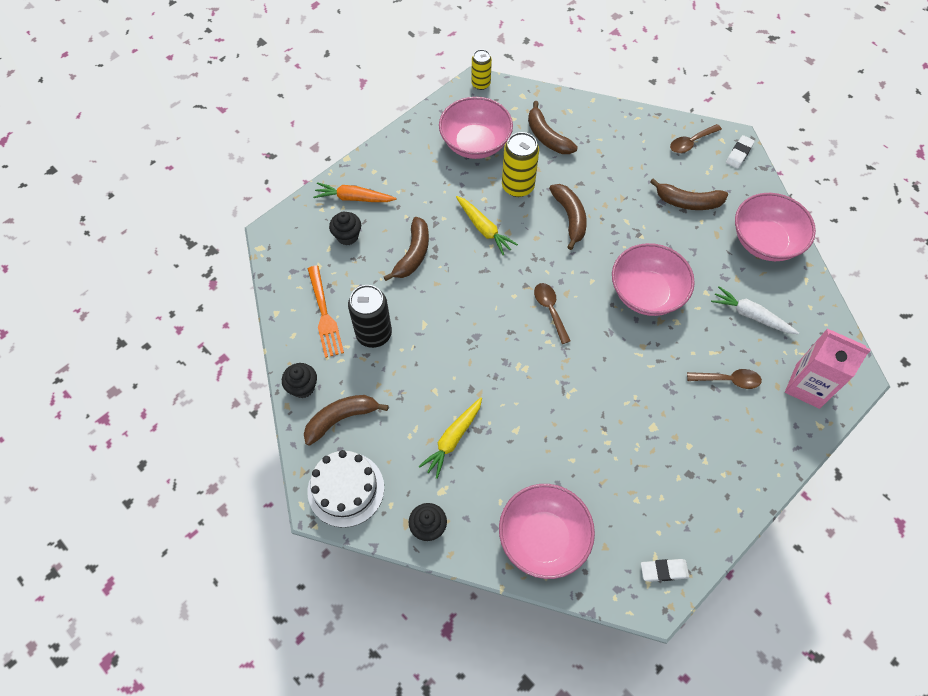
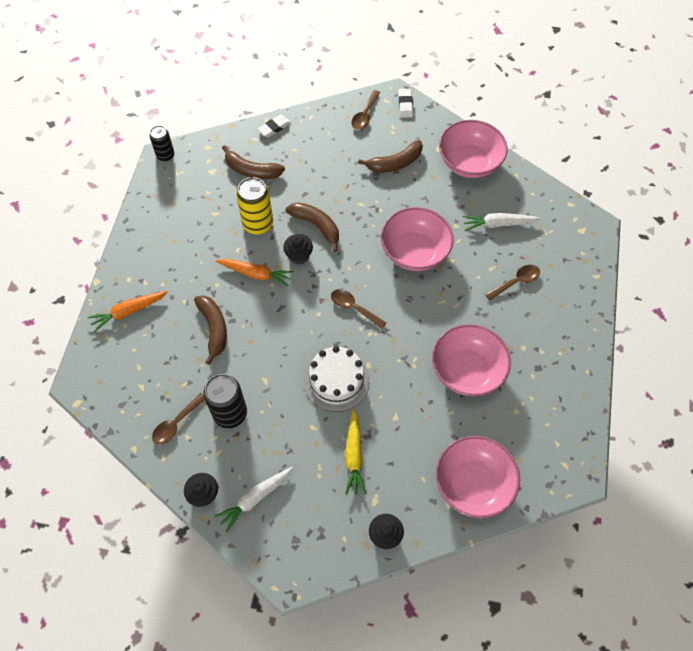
camera: 35 degrees left, 0 degrees up
brown banana [304,395,389,446] -> white carrot [214,467,293,532]
orange fork [308,266,344,358] -> brown spoon [152,393,205,445]
white cake [308,450,384,528] -> white cake moved to [304,346,370,412]
black cupcake [329,211,361,245] -> black cupcake moved to [283,234,313,264]
pink bowl [439,97,513,159] -> pink bowl moved to [432,324,511,397]
yellow carrot [456,196,518,255] -> orange carrot [216,259,294,287]
yellow can [471,49,492,90] -> black can [150,126,174,161]
white eraser [641,559,689,582] -> white eraser moved to [258,115,291,137]
pink carton [785,329,871,409] -> none

